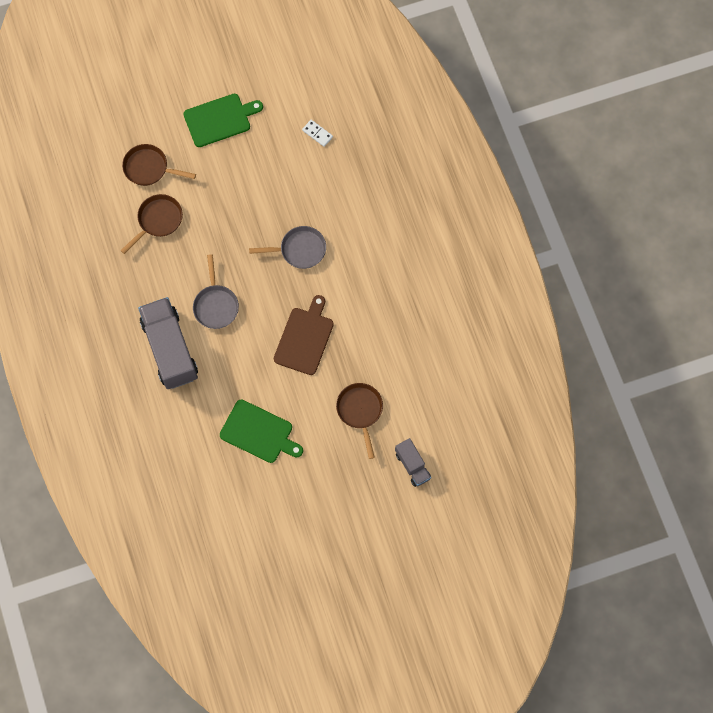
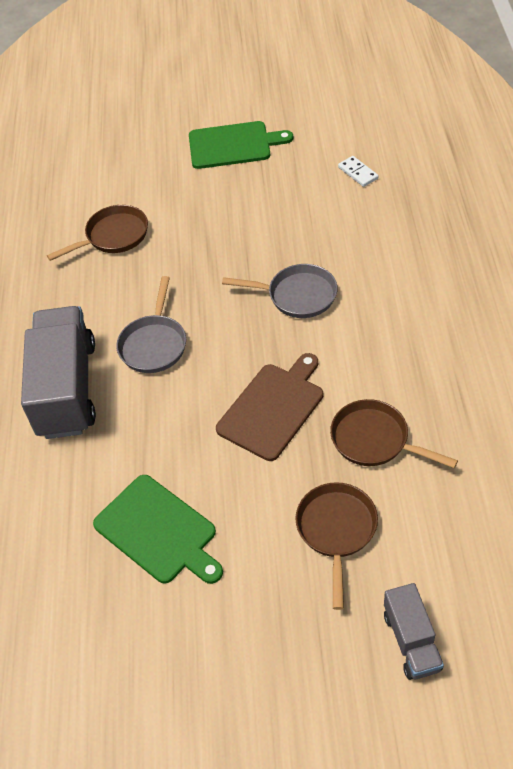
camera: 20 degrees right, 20 degrees down
brown pan [122,144,196,186] -> brown pan moved to [330,399,458,468]

